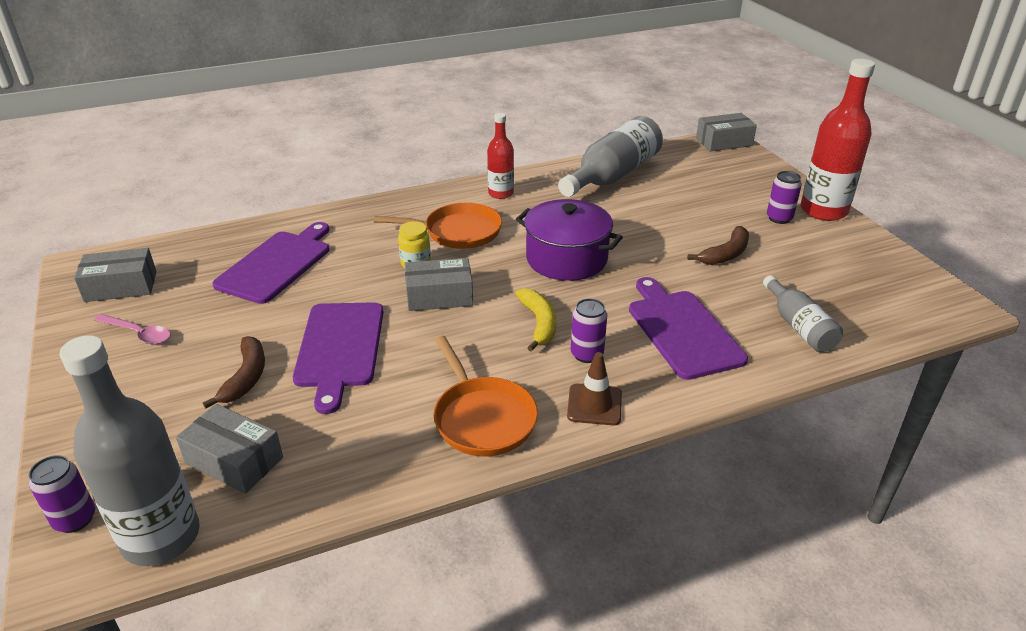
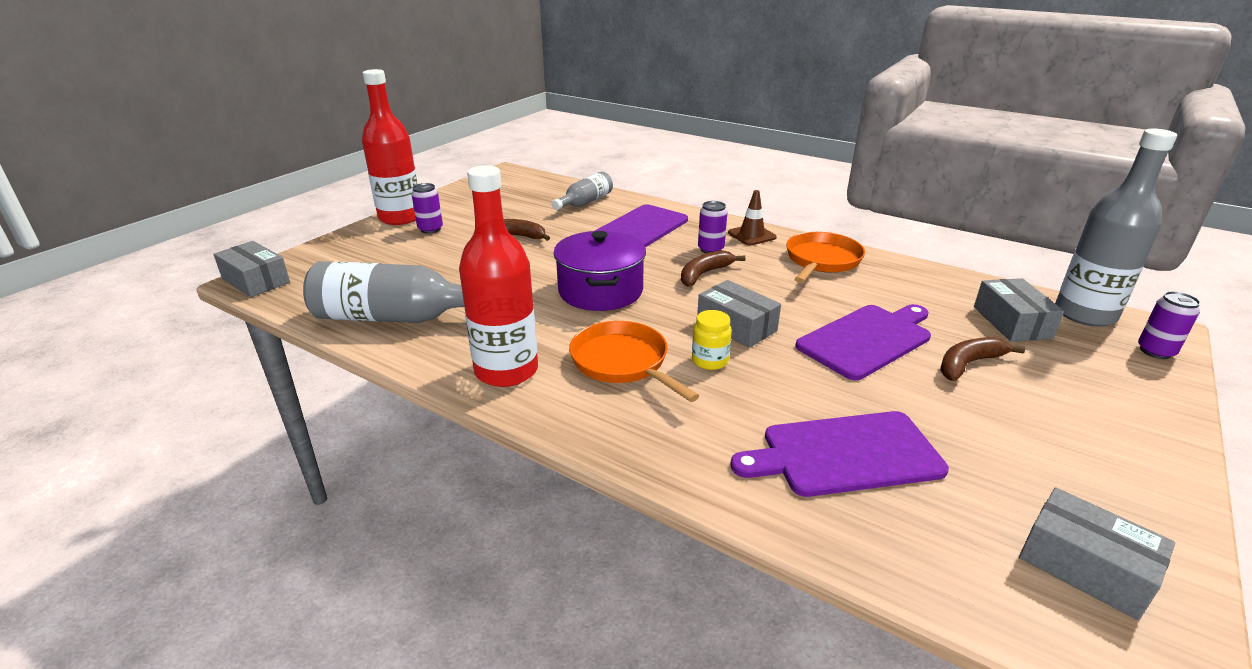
camera: 125 degrees left, 5 degrees down
pink spoon [94,314,171,345] -> none
red bottle [487,113,514,199] -> red bottle [459,165,538,387], size x1.75
yellow banana [515,288,556,351] -> brown banana [681,250,746,287]

